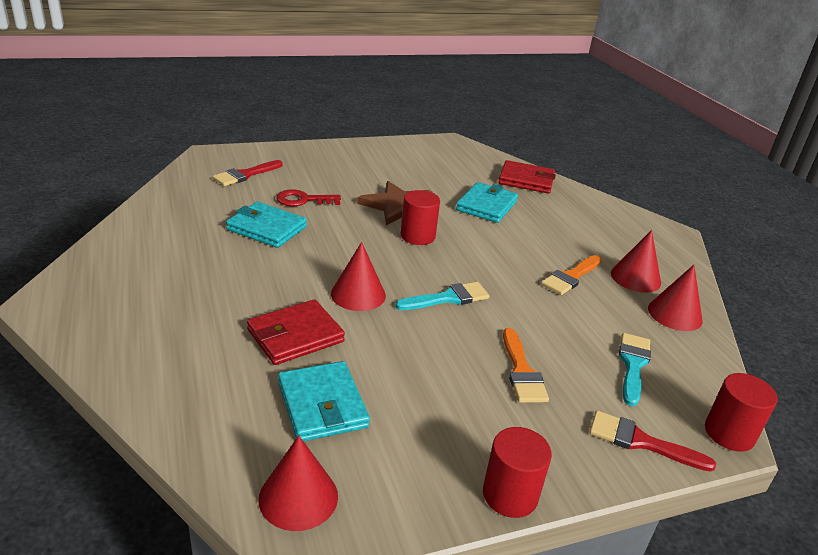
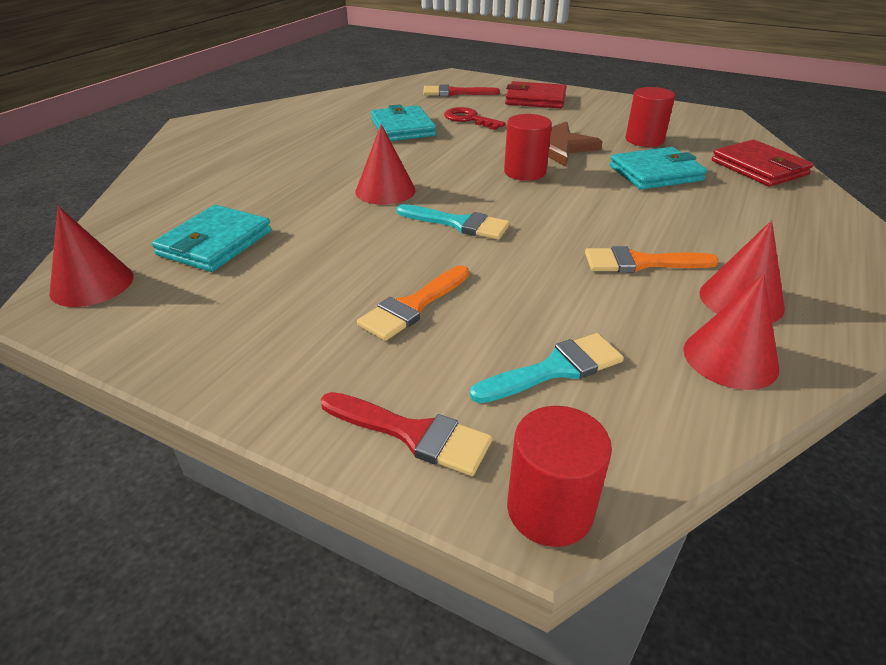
camera: 50 degrees right, 5 degrees up
red wallet [247,300,345,365] -> red wallet moved to [505,81,566,108]
red cylinder [483,427,552,518] -> red cylinder moved to [626,87,675,147]
red brush [589,410,716,472] -> red brush turned 135 degrees clockwise [321,392,492,476]

